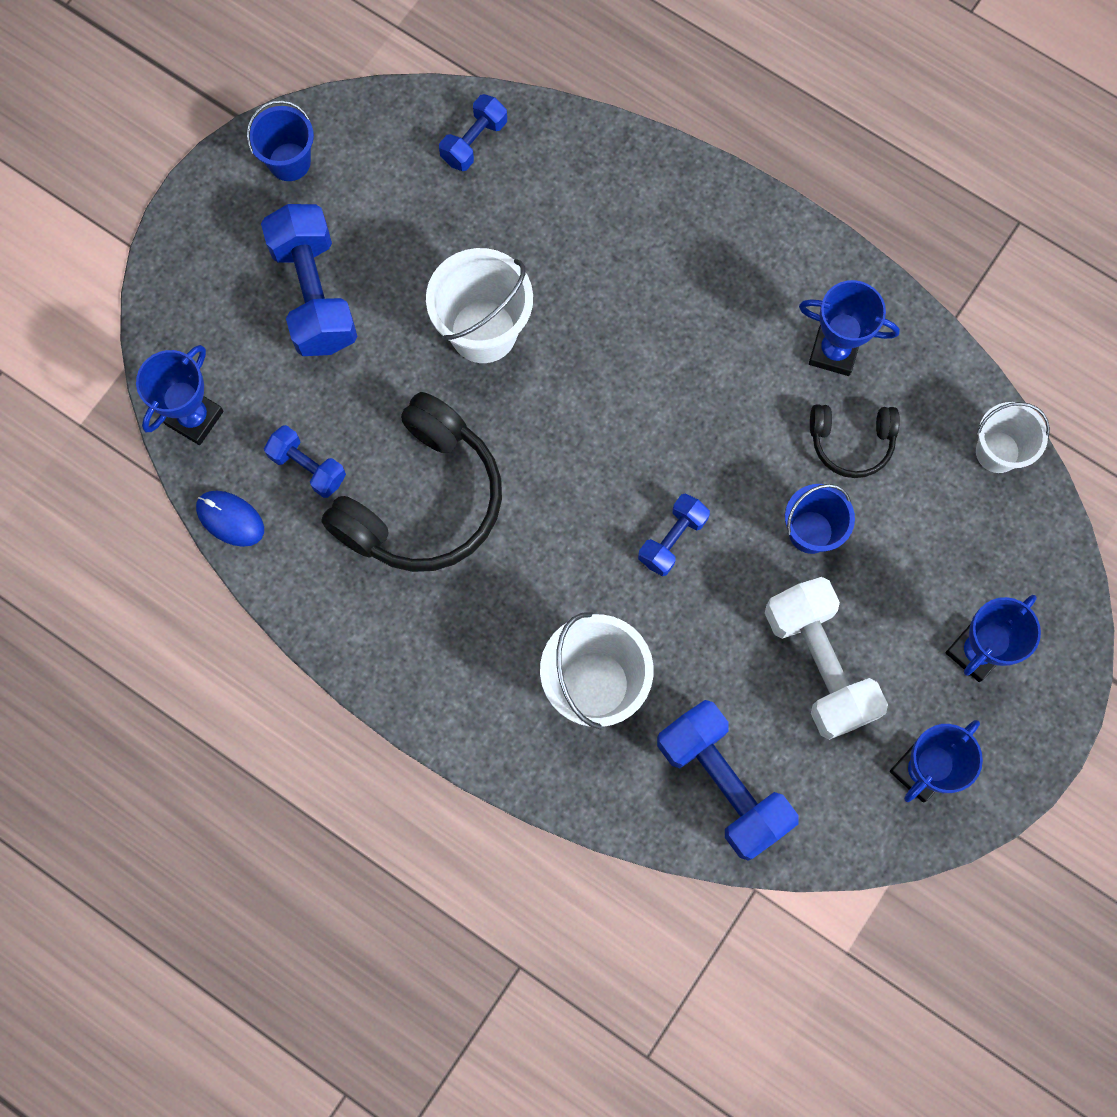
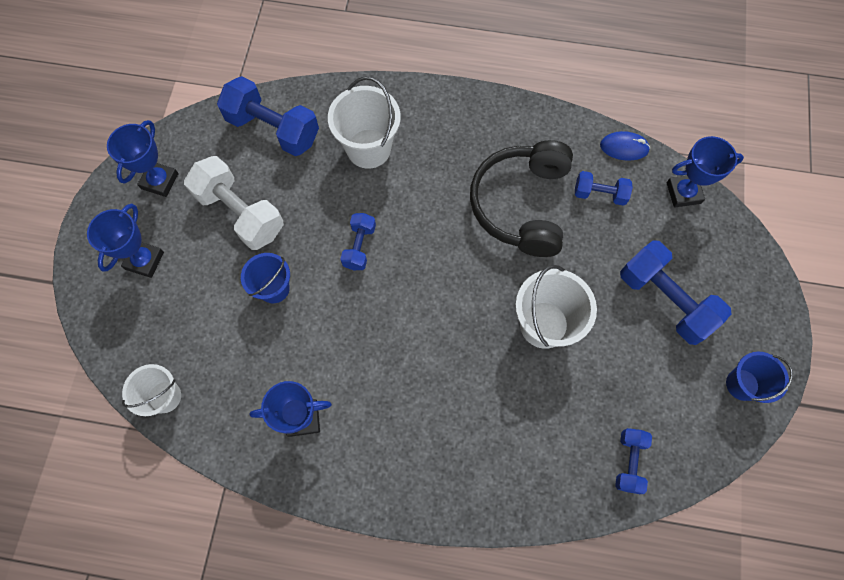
camera: 155 degrees right, 5 degrees down
blue trophy [136,345,224,445] -> blue trophy turned 75 degrees clockwise [667,136,744,208]
black headphones [810,404,900,478] -> none

